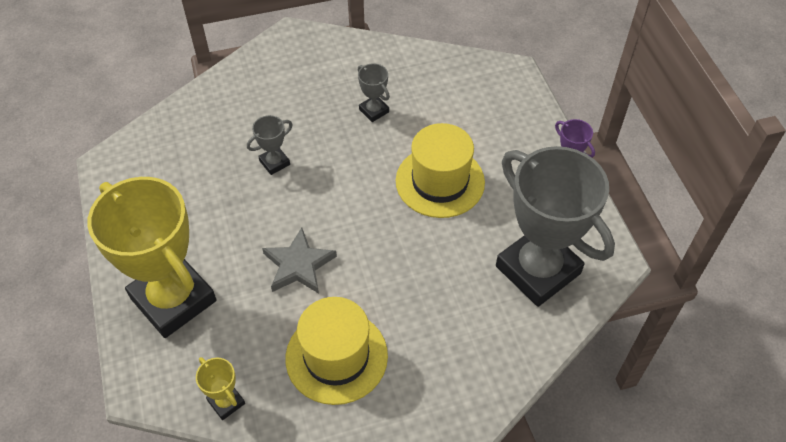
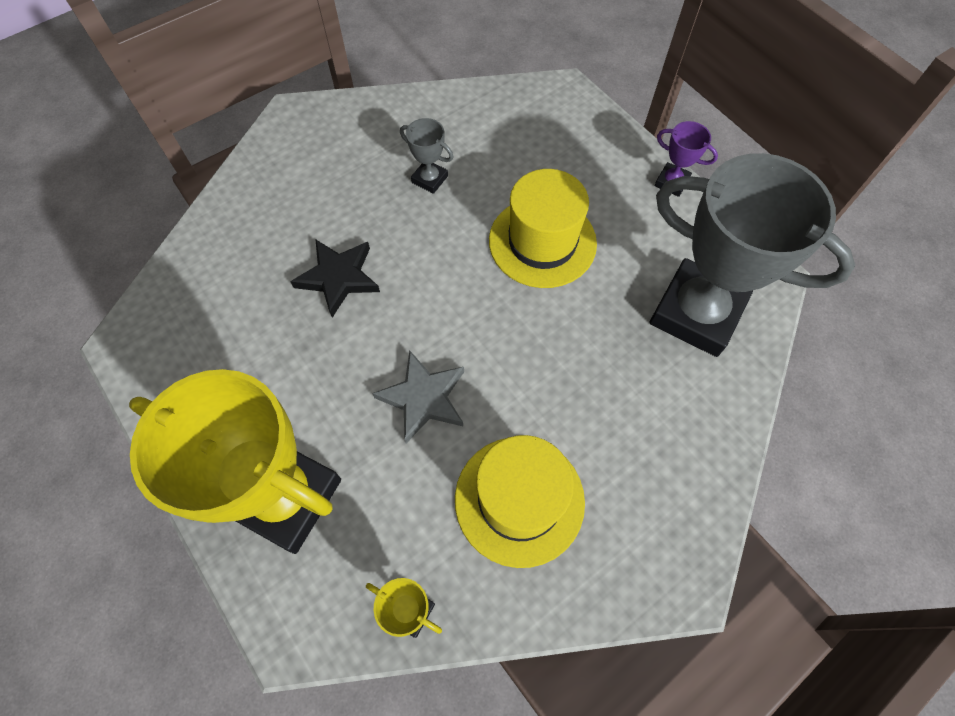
camera: 20 degrees left, 10 degrees up
grey trophy [247,115,293,175] -> black star [290,239,380,318]

